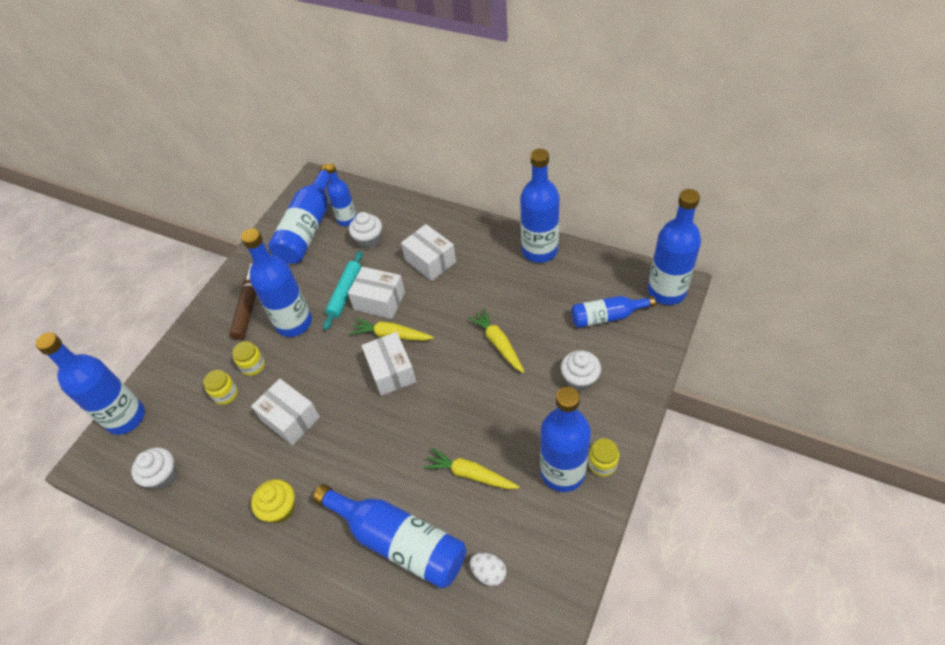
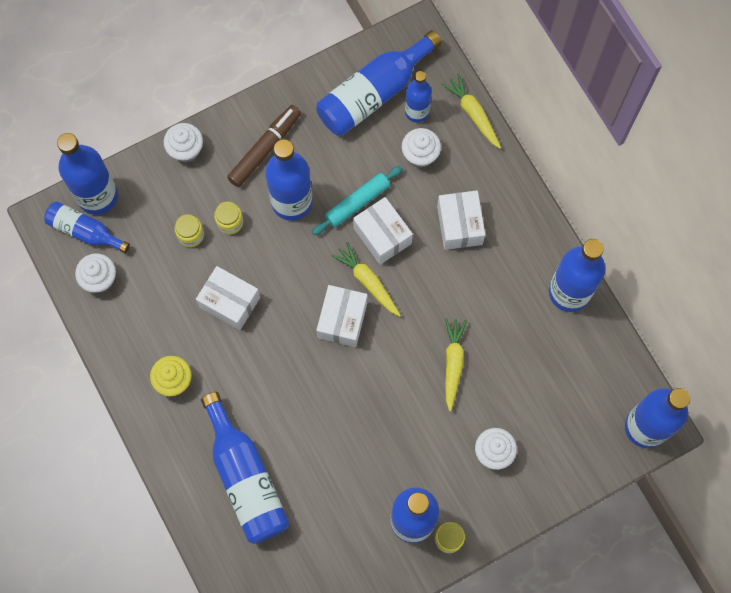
camera: 30 degrees right, 20 degrees up
white box [251,379,320,445] -> white box turned 45 degrees counterclockwise [196,266,260,330]
yellow carrot [424,448,519,489] -> yellow carrot moved to [442,73,501,149]
white egg [470,553,506,586] -> none
blue bottle [571,296,656,328] -> blue bottle moved to [44,201,130,253]
none -> white cupcake [164,123,203,162]

